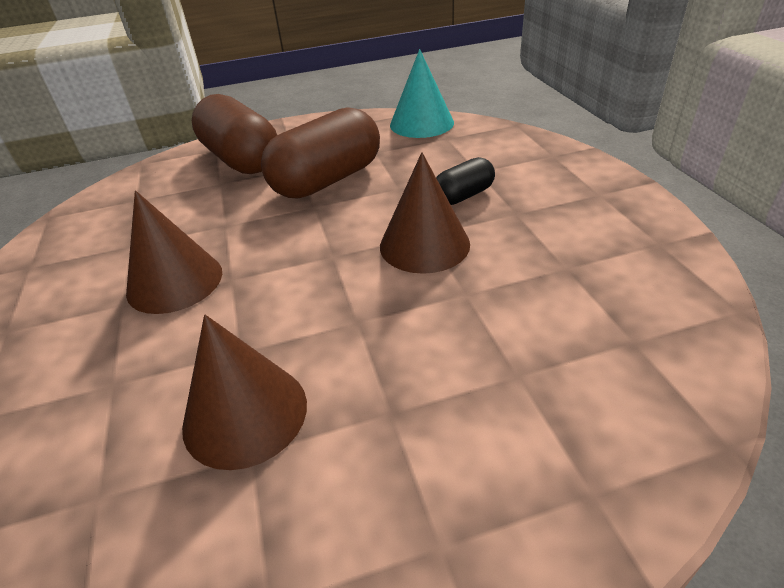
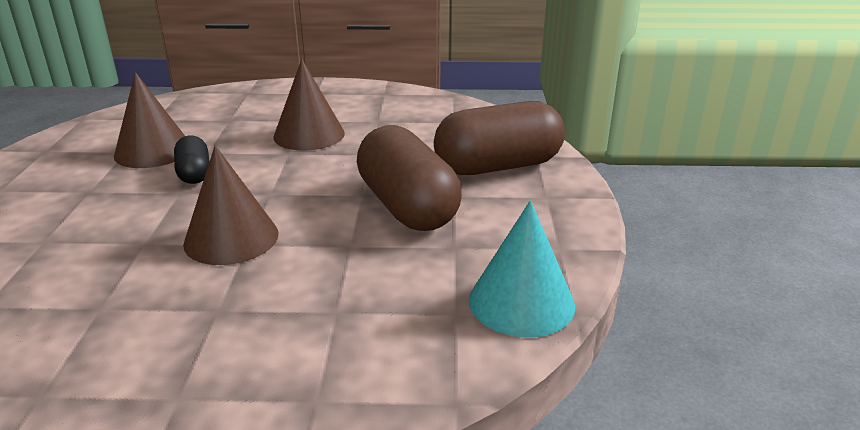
camera: 105 degrees right, 10 degrees down
black capsule [436,157,495,205] -> black capsule moved to [174,135,210,184]

